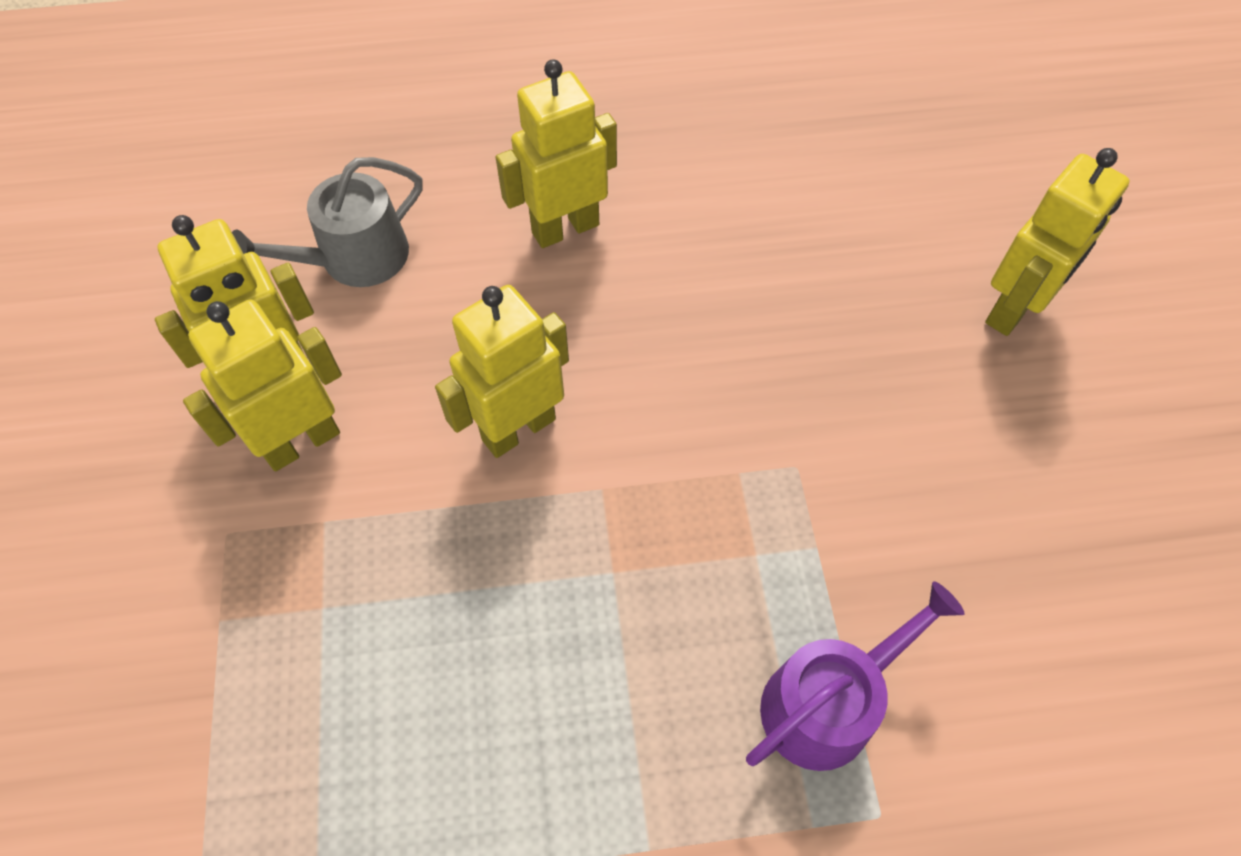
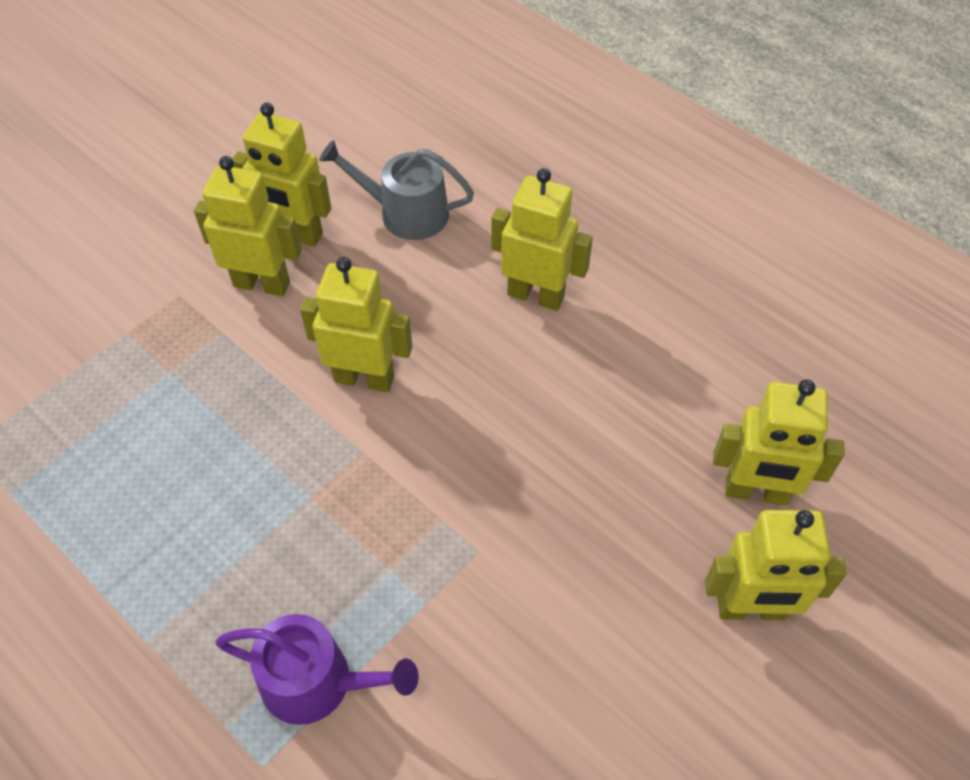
camera: 50 degrees right, 5 degrees down
none -> yellow robot [713,379,845,506]

